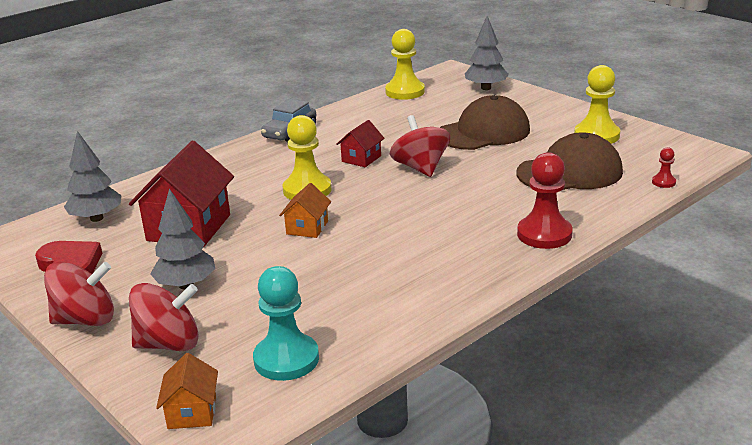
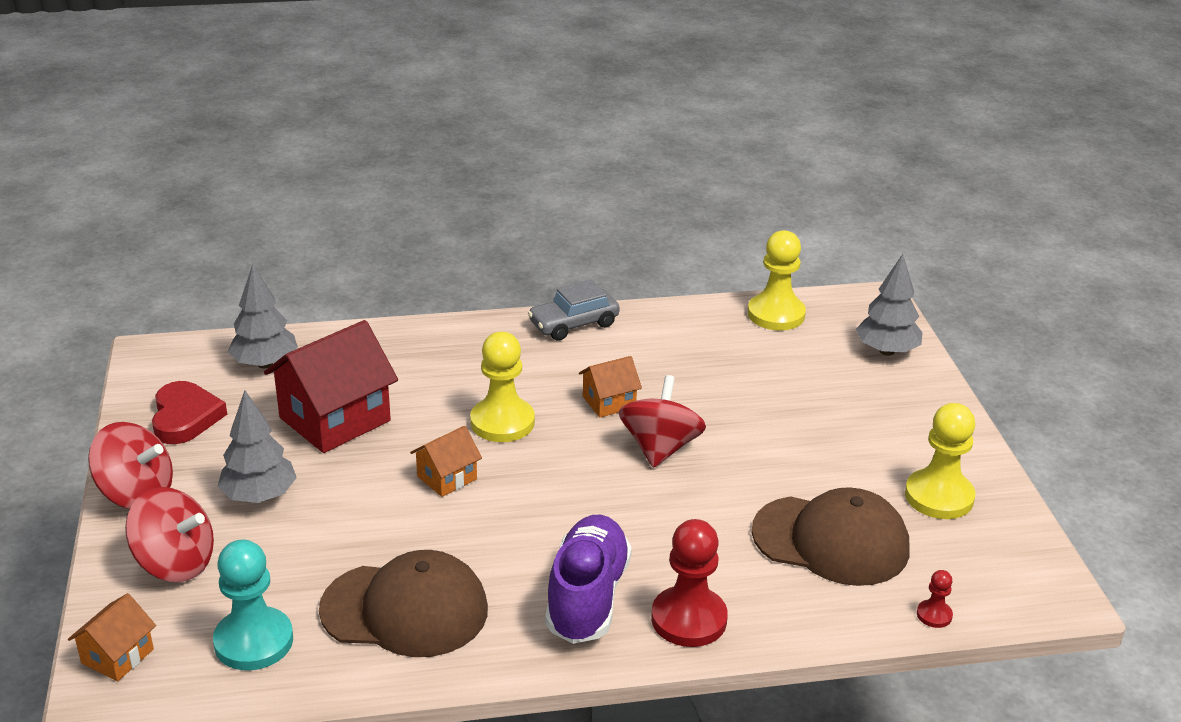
camera: 30 degrees right, 5 degrees up
red house [336,120,385,167] -> orange house [579,356,642,418]
brown cap [440,95,530,150] -> brown cap moved to [319,550,488,657]
none -> purple shoe [545,515,632,644]

